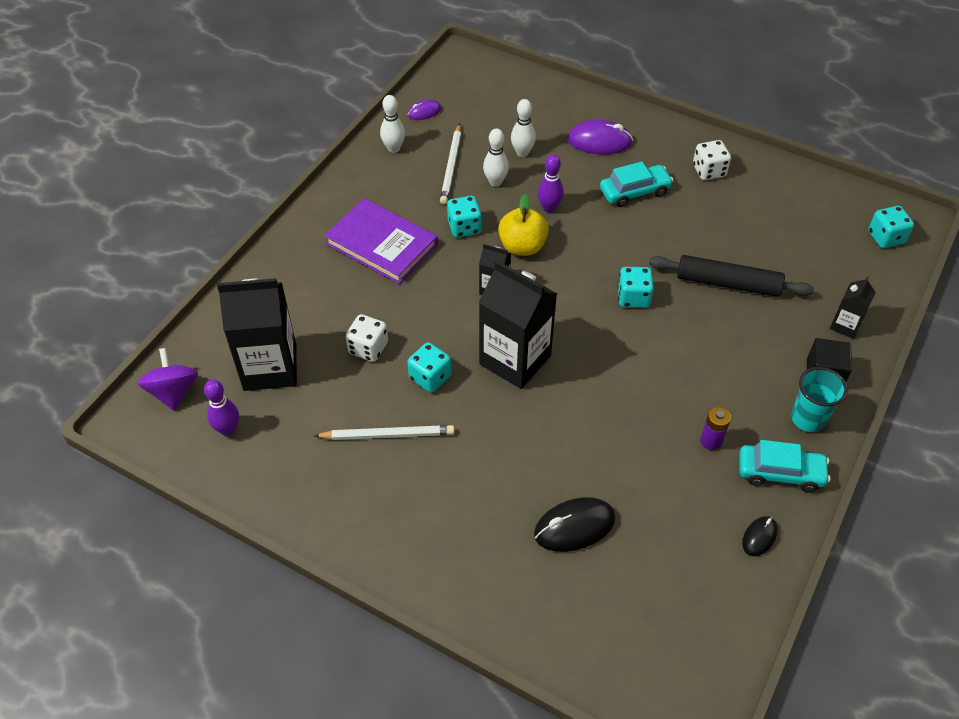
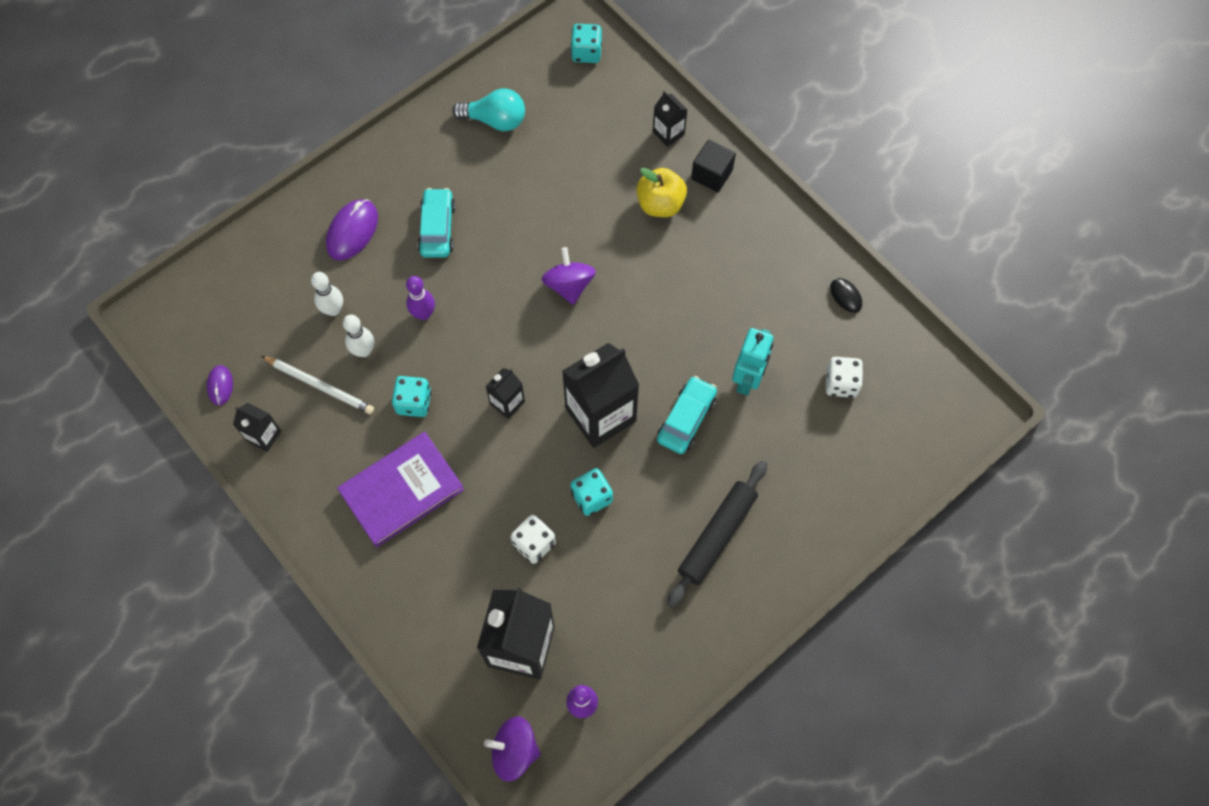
camera: 70 degrees left, 15 degrees up
white pencil [314,425,455,440] -> none
white bowling pin [380,95,405,153] -> black carton [233,403,281,452]
yellow apple [498,194,549,256] -> yellow apple moved to [636,168,687,217]
black mouse [534,497,616,552] -> none
turquoise dice [618,267,654,308] -> purple spinning top [542,247,596,305]
black rolling pin [649,255,814,297] -> black rolling pin moved to [667,461,767,607]
white dice [693,140,731,180] -> white dice moved to [826,357,863,398]
purple battery [700,407,731,450] -> none
turquoise car [739,440,830,492] -> turquoise car moved to [657,376,717,454]
turquoise cup [791,367,848,432] -> none
none -> turquoise light bulb [452,88,525,131]
none -> turquoise robot [732,328,773,396]

